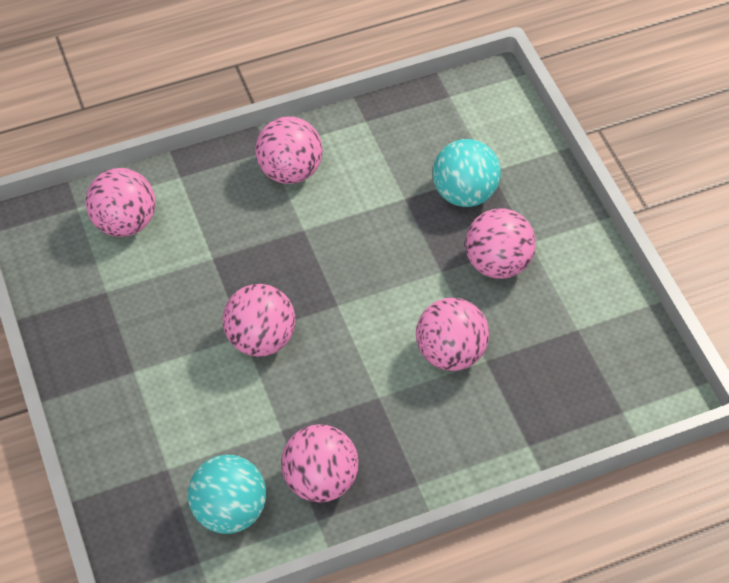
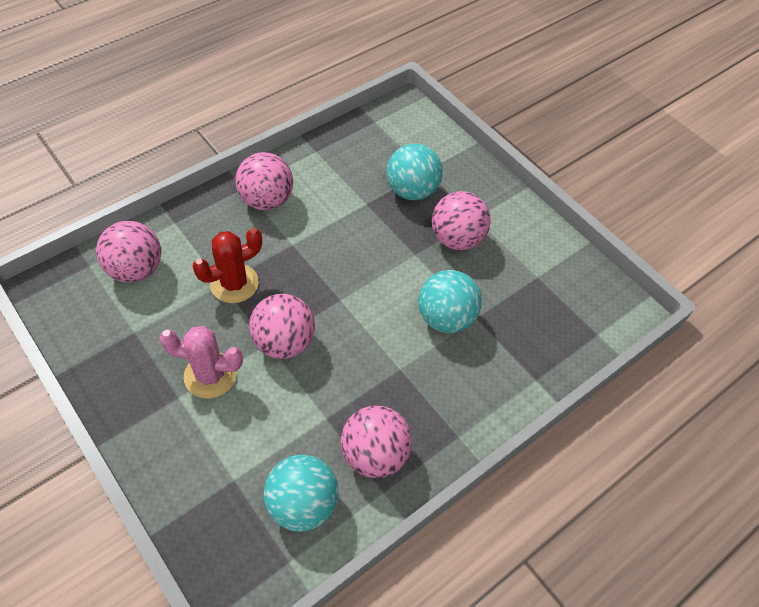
camera: 20 degrees left, 0 degrees up
pink ball [416,298,489,371] -> turquoise ball [418,270,482,333]
none -> pink cactus [160,326,243,399]
none -> red cactus [192,228,262,303]

